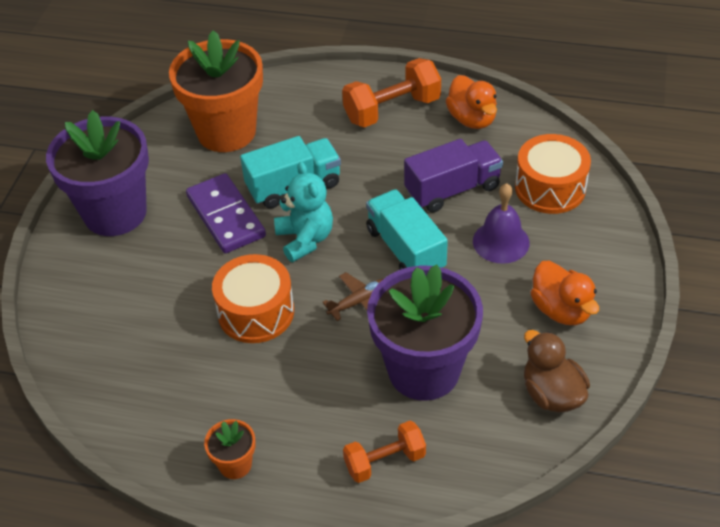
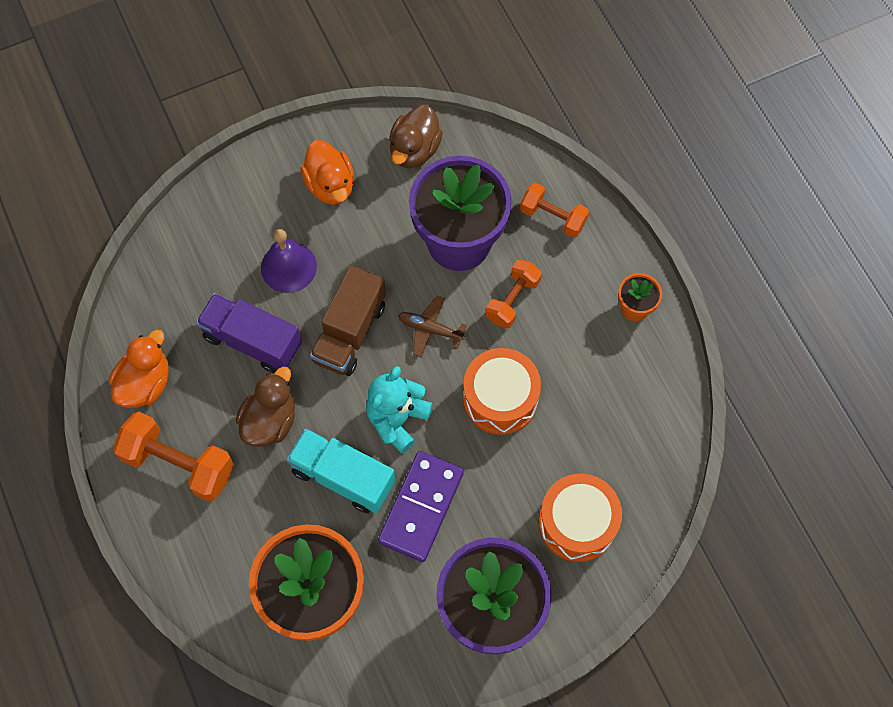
camera: 130 degrees left, 20 degrees up
turquoise truck [366,189,448,270] -> brown truck [310,265,386,376]
orange drum [515,134,591,214] -> orange drum moved to [539,474,622,562]
orange duck [531,260,599,325] -> orange duck turned 135 degrees clockwise [300,140,354,205]
none -> brown duck [236,367,295,447]
none -> orange dumbbell [485,259,542,328]

